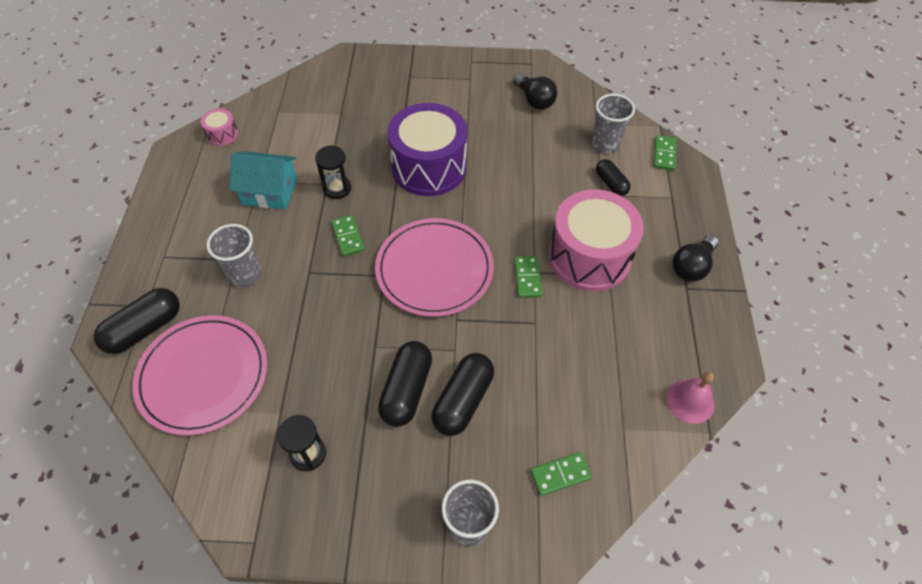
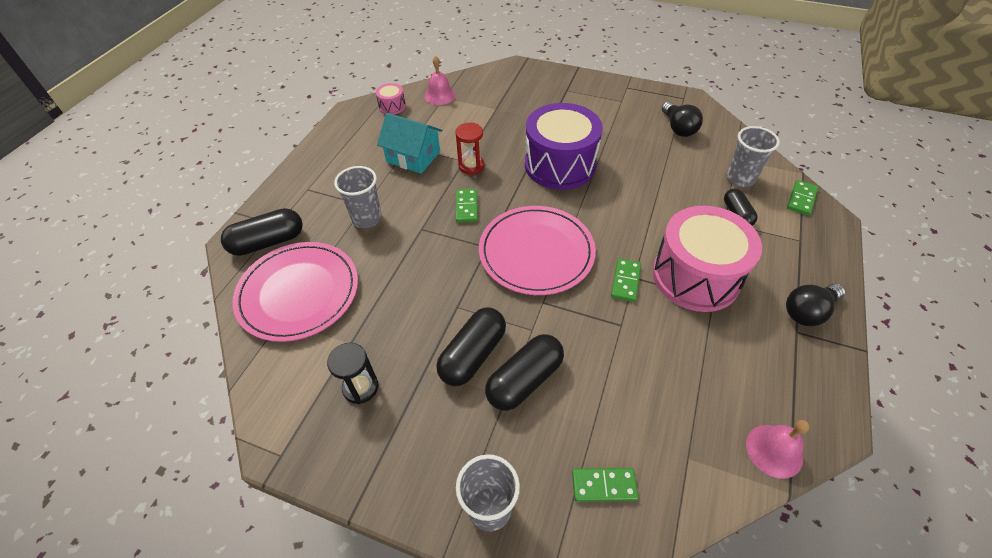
camera: 20 degrees right, 5 degrees down
black hourglass [315,145,351,199] -> red hourglass [455,123,485,175]
none -> pink bell [424,56,456,105]

